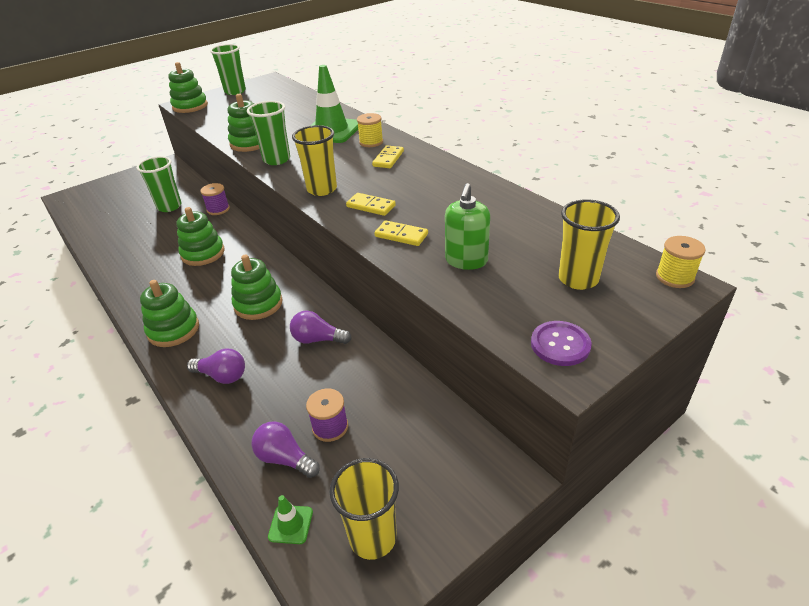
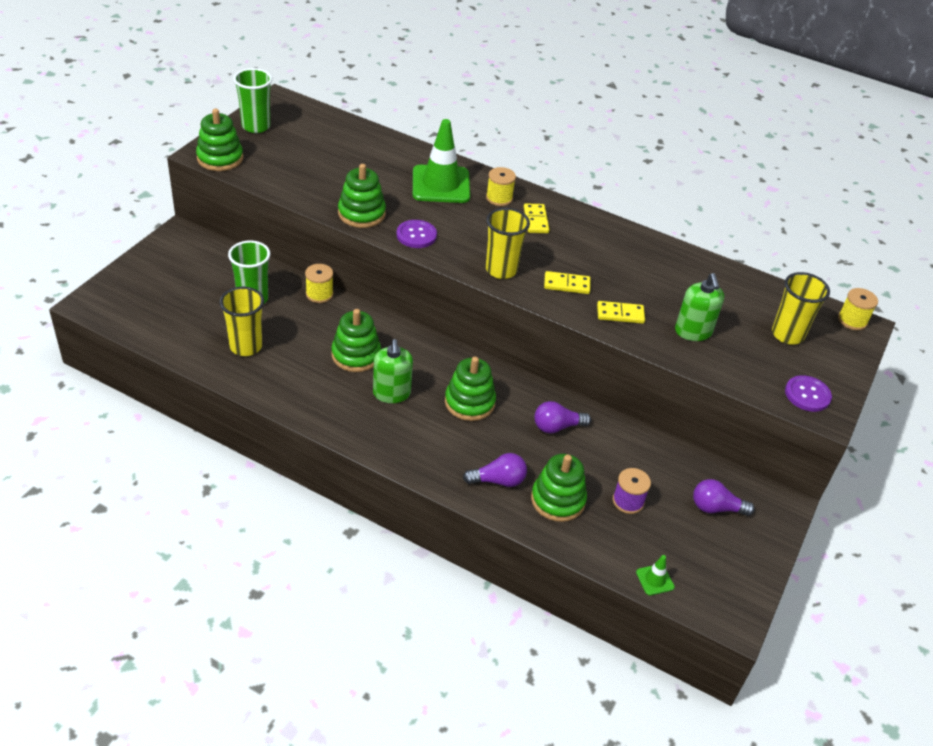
camera: 30 degrees left, 5 degrees up
green stacking toy [140,280,199,347] -> green stacking toy moved to [531,454,587,522]
purple spool [200,183,230,215] -> yellow spool [305,264,334,303]
green cup [247,101,290,165] -> purple button [397,220,437,248]
purple light bulb [251,421,320,478] -> purple light bulb moved to [693,479,755,516]
yellow cup [329,458,399,560] -> yellow cup moved to [220,287,264,356]
none -> green soap dispenser [373,339,413,403]

